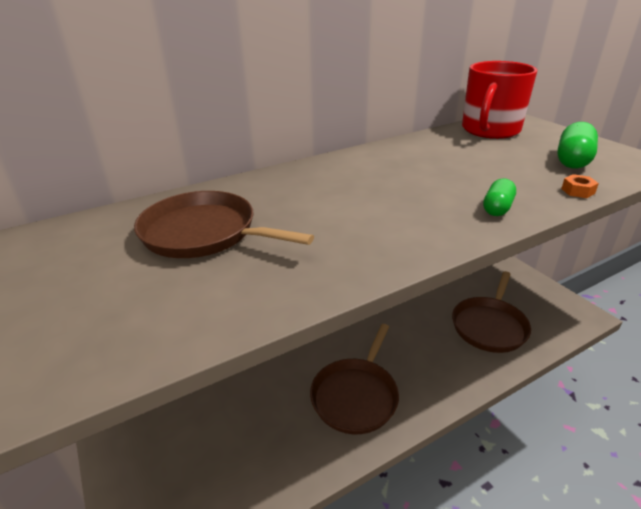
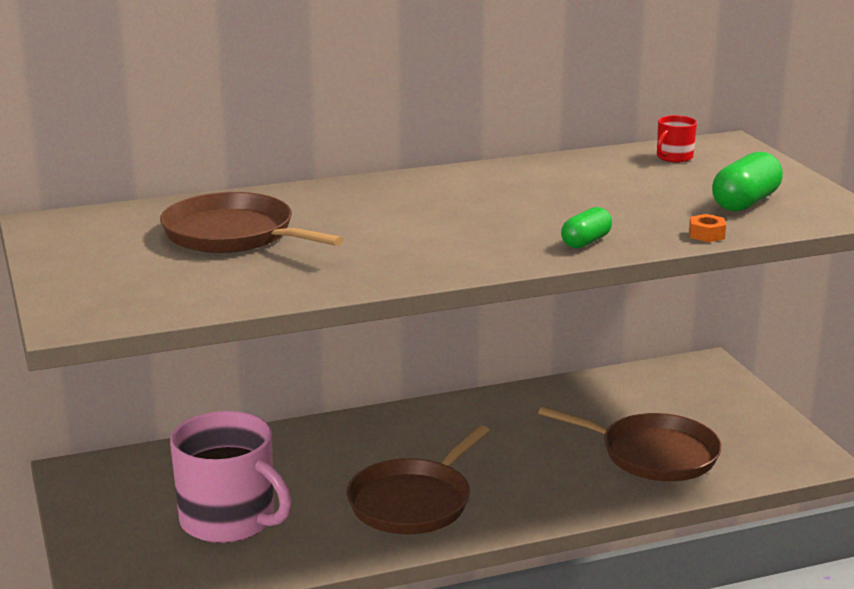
camera: 10 degrees right, 10 degrees down
brown pan [452,271,531,353] -> brown pan turned 105 degrees counterclockwise [538,406,722,481]
red mug [462,61,537,139] -> red mug [657,115,697,162], size x0.43
none -> pink mug [170,411,292,543]

